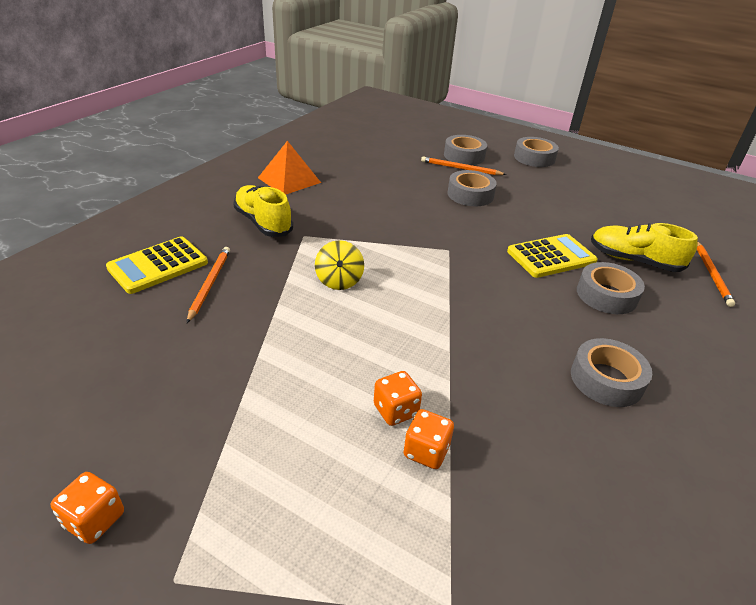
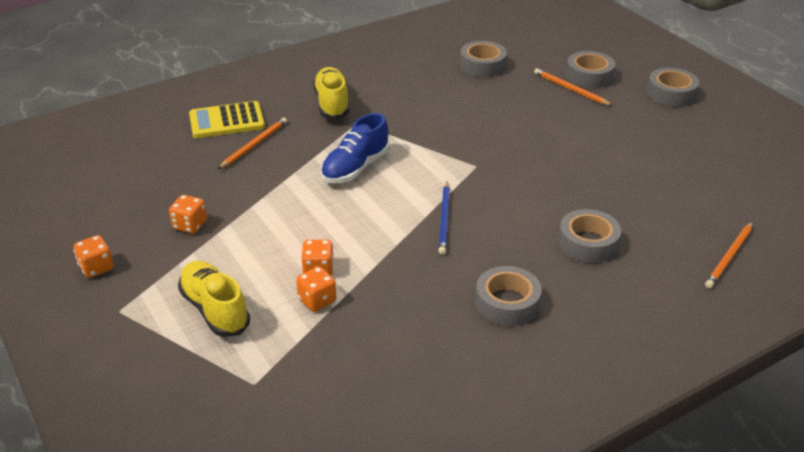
camera: 30 degrees right, 0 degrees up
orange pyramid [258,141,321,195] -> none
yellow spinning top [315,240,364,290] -> blue shoe [321,113,390,183]
grey tape [447,170,497,206] -> grey tape moved to [460,41,507,77]
yellow calculator [507,234,598,278] -> none
yellow shoe [591,223,698,272] -> yellow shoe moved to [178,261,250,337]
none -> orange dice [169,195,207,234]
none -> blue pencil [439,181,450,255]

